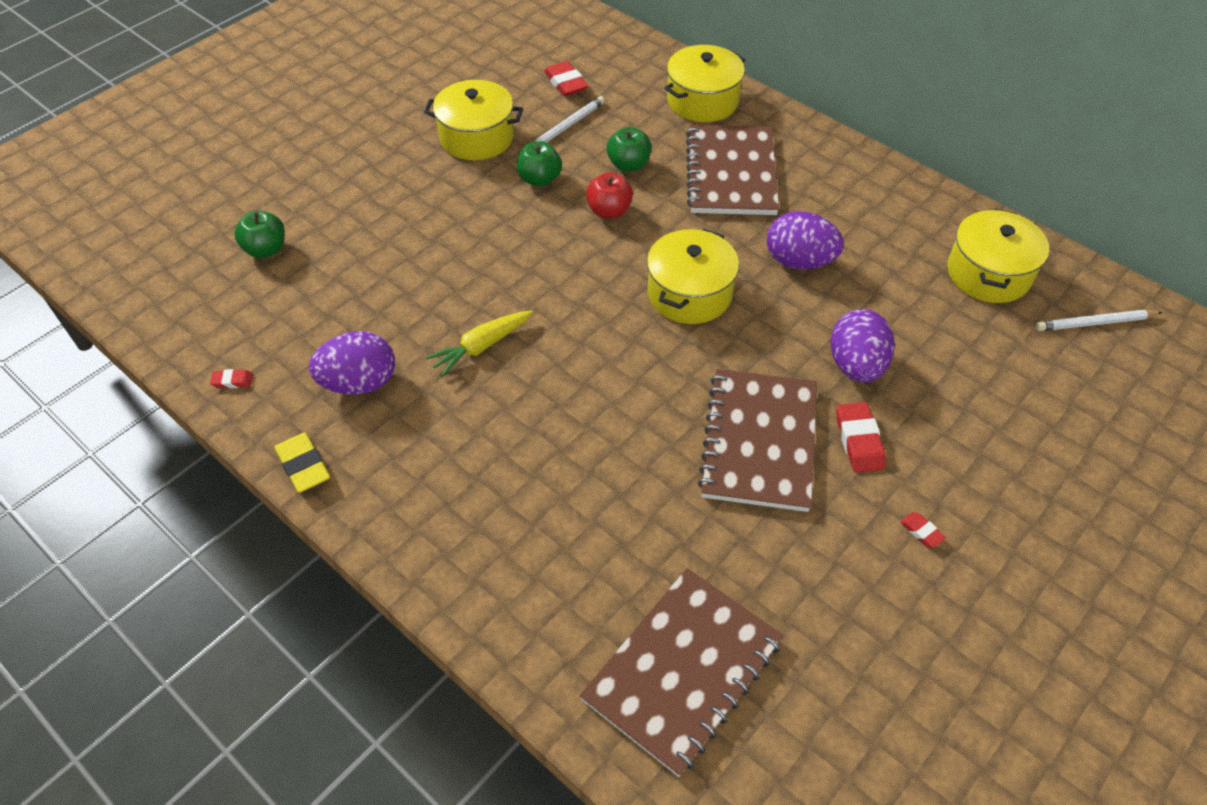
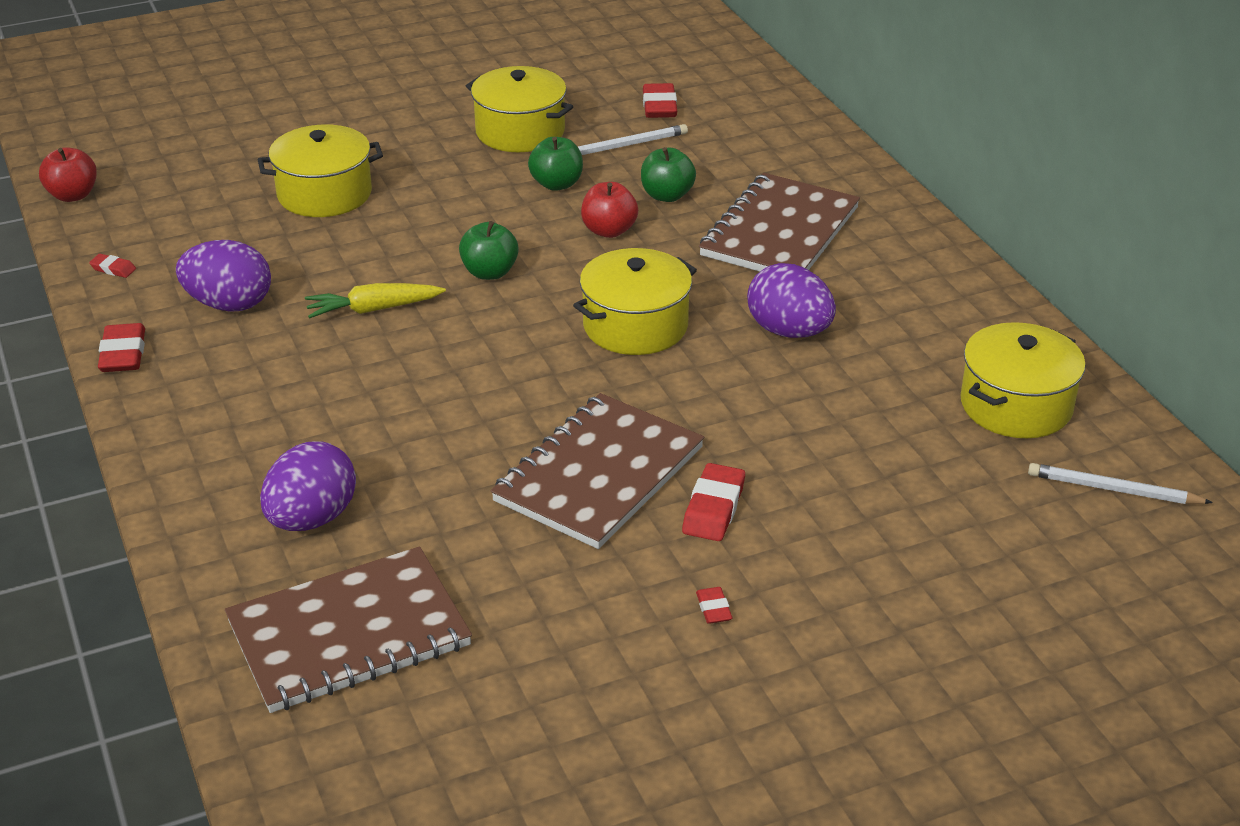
camera: 25 degrees right, 15 degrees down
green apple [234,211,285,258] -> green apple moved to [459,221,519,280]
yellow eraser [274,433,330,493] -> red eraser [98,323,145,372]
yellow pot [664,45,745,122] -> yellow pot moved to [257,124,383,217]
purple egg [830,309,895,383] -> purple egg moved to [260,441,356,531]
none -> red apple [39,147,97,202]

